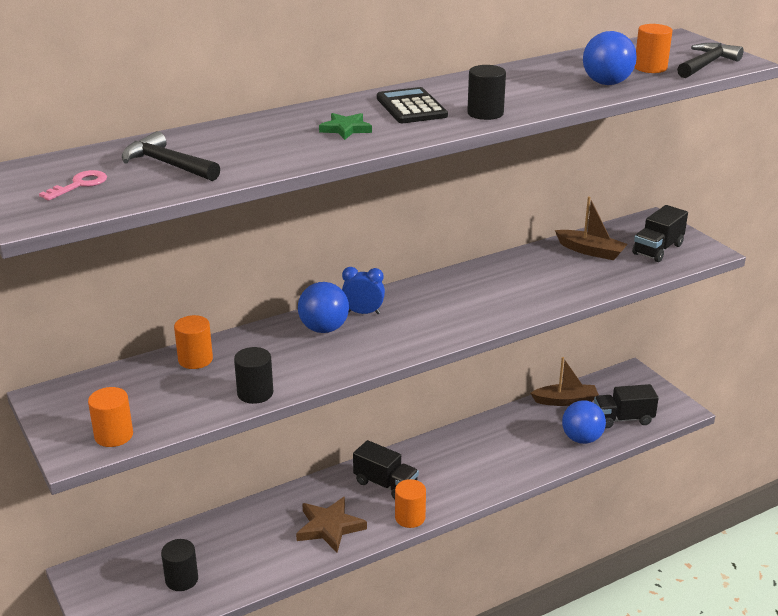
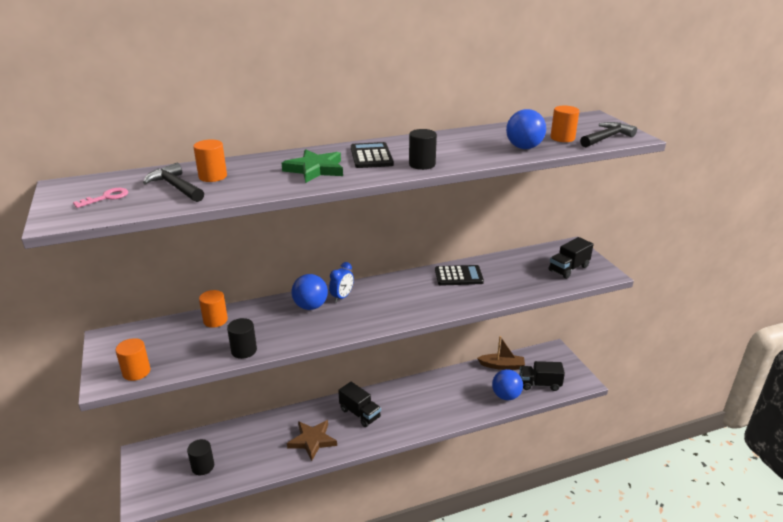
camera: 10 degrees right, 0 degrees up
green star [319,113,372,140] -> green star [282,149,343,183], size x1.64
blue clock [342,267,385,314] -> blue clock turned 105 degrees clockwise [329,262,354,302]
orange cylinder [395,479,426,528] -> orange cylinder moved to [193,140,227,182]
brown boat [555,197,628,260] -> none
none -> black calculator [435,265,484,286]

